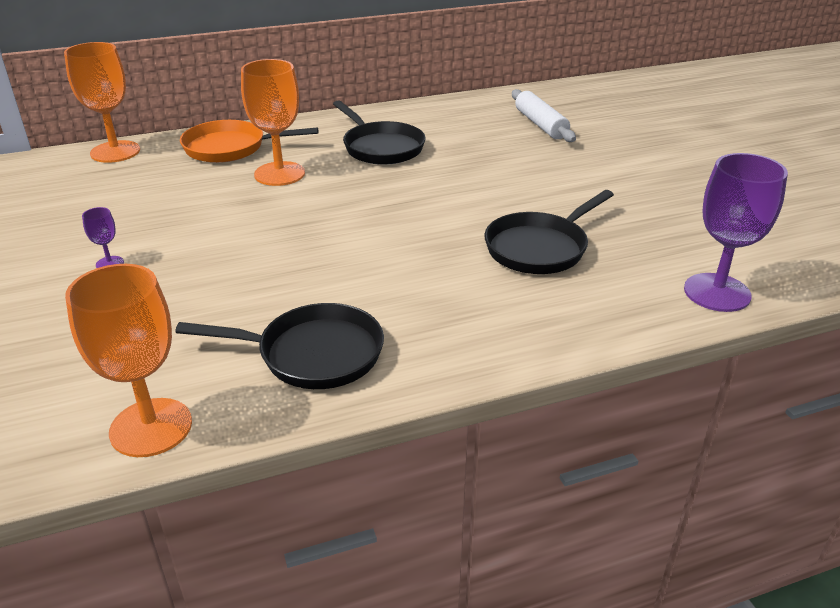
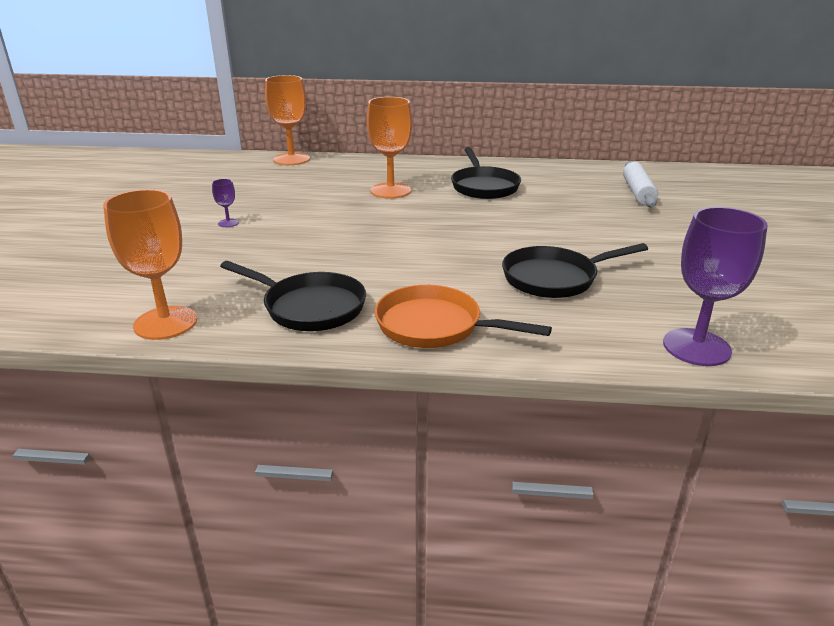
camera: 25 degrees right, 5 degrees down
orange pan [180,120,318,163] -> orange pan moved to [375,285,552,348]

